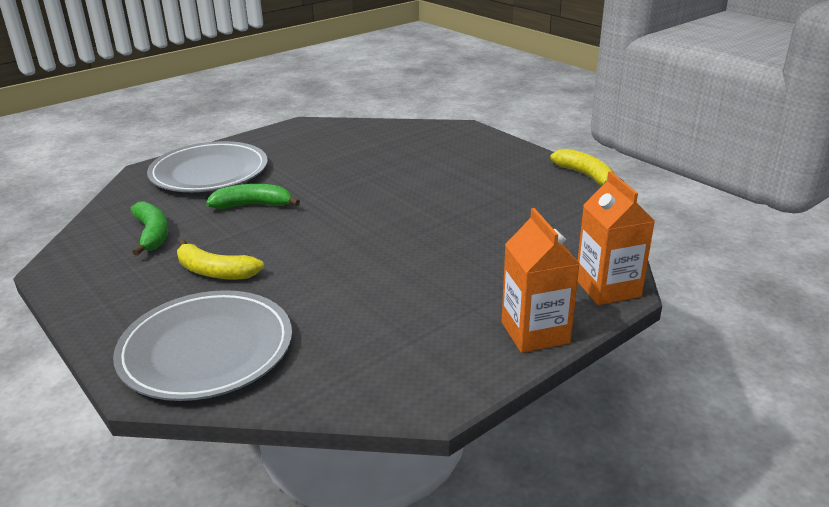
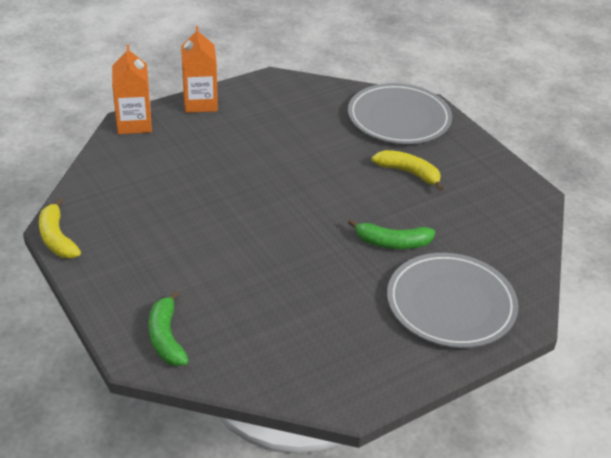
camera: 175 degrees left, 10 degrees up
green banana [130,201,168,256] -> green banana moved to [149,290,189,366]

